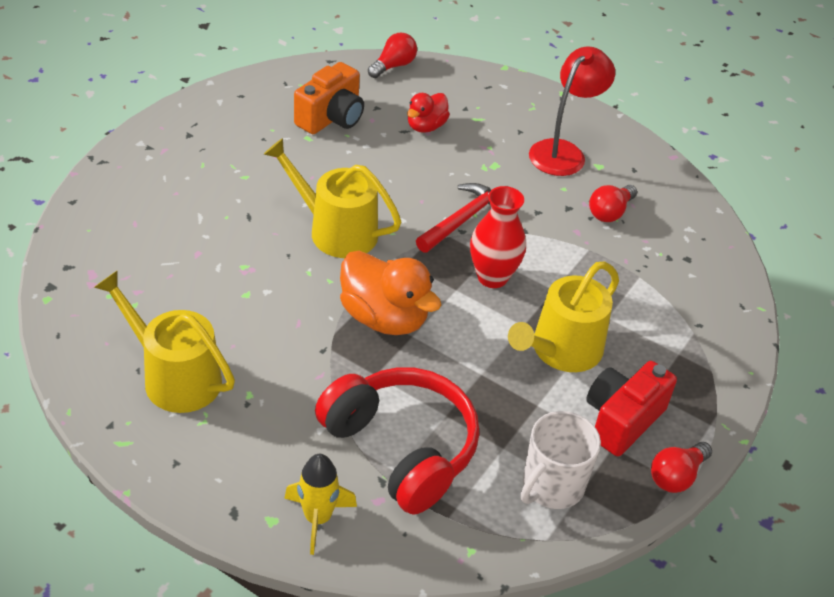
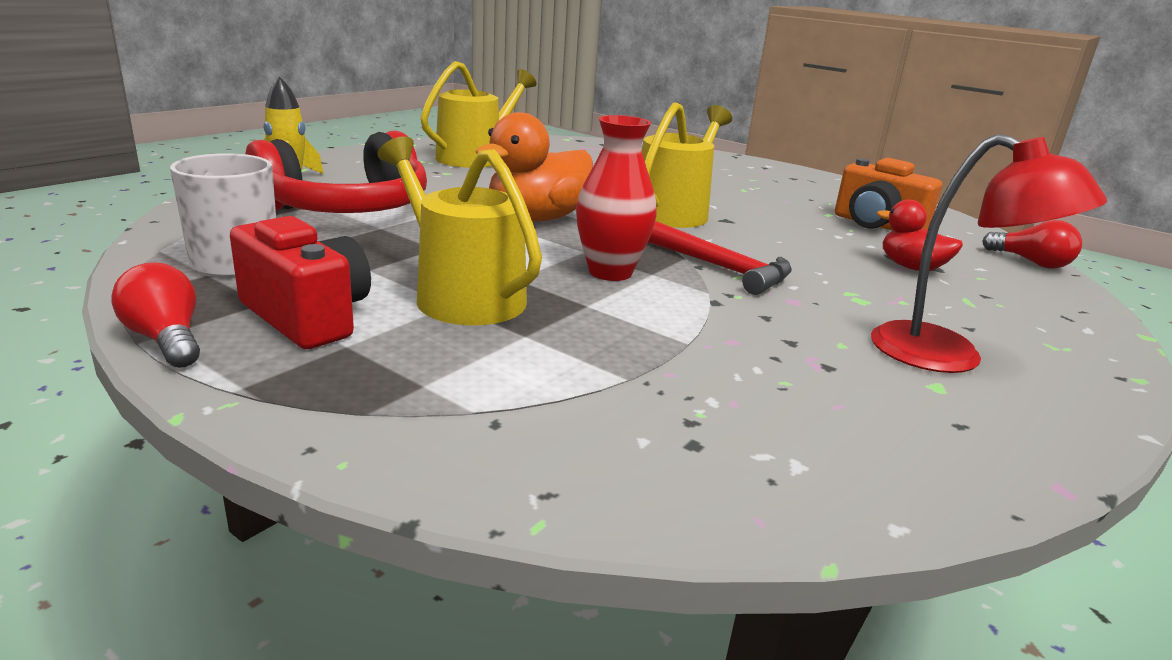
camera: 95 degrees right, 20 degrees down
red light bulb [589,185,637,222] -> none

